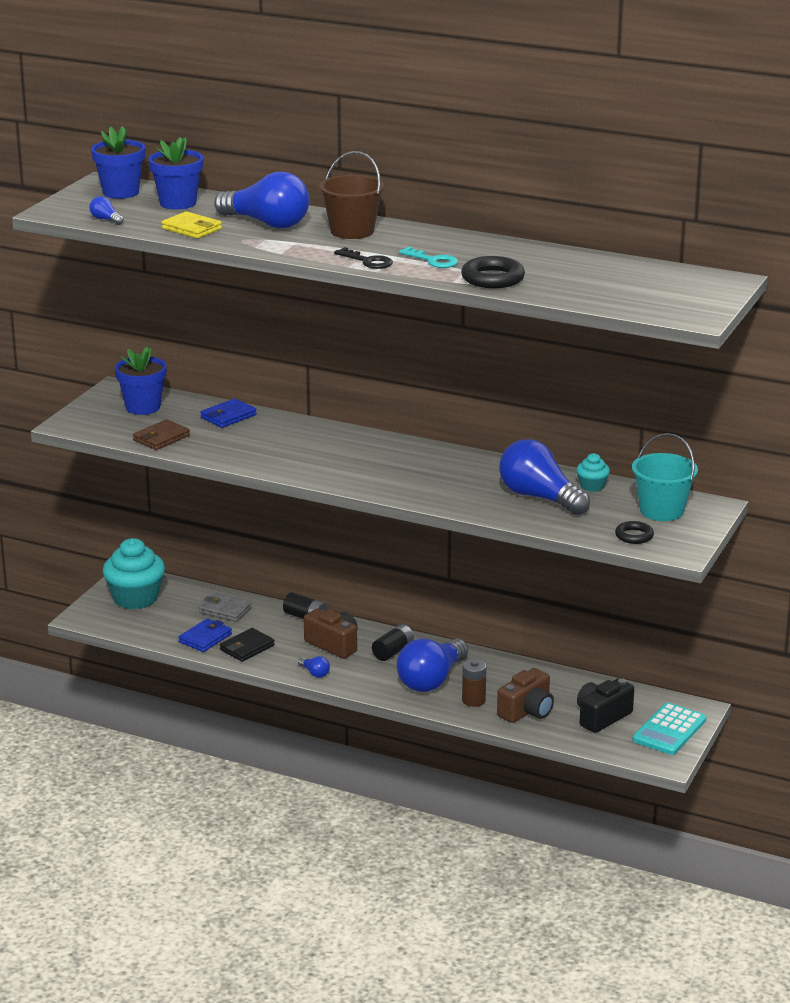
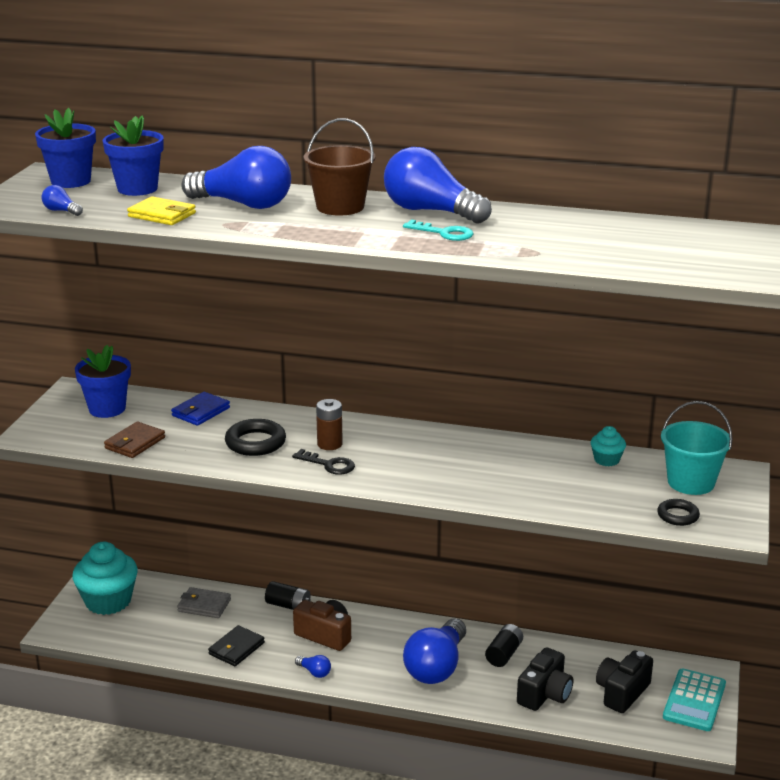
camera: 10 degrees left, 0 degrees up
blue wallet [178,618,232,652] -> none
black key [334,247,393,269] -> black key moved to [292,449,355,475]
black battery [372,624,414,661] -> black battery moved to [485,624,523,667]
black ring [461,256,525,288] -> black ring moved to [225,419,286,456]
brown battery [462,659,487,707] -> brown battery moved to [316,399,343,450]
brown camera [497,668,554,723] -> black camera [517,647,573,711]
blue light bulb [499,439,590,515] -> blue light bulb moved to [384,147,492,224]

